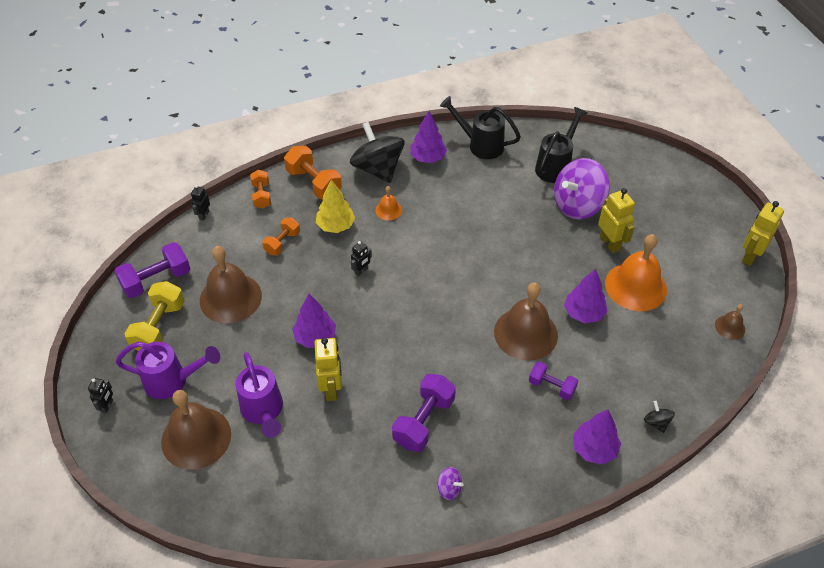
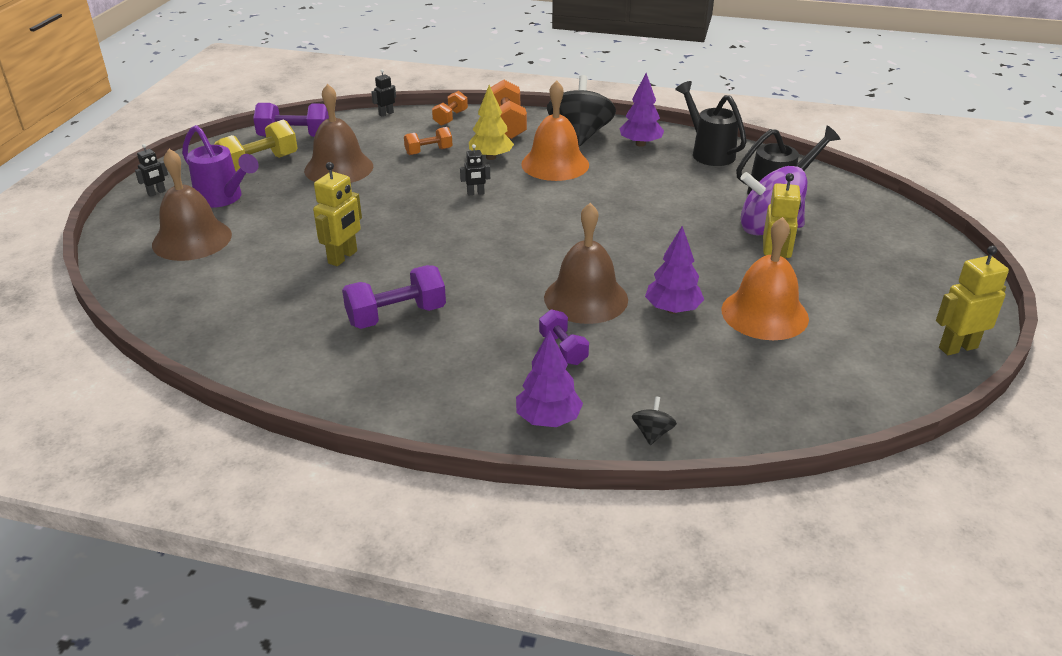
camera: 35 degrees right, 15 degrees down
purple watering can [236,352,283,438] -> none
purple tree [292,294,336,348] -> none
orange bell [375,186,402,220] -> orange bell [521,80,589,181], size x2.13
purple spinning top [437,467,463,500] -> none
brown bell [715,304,745,340] -> none

